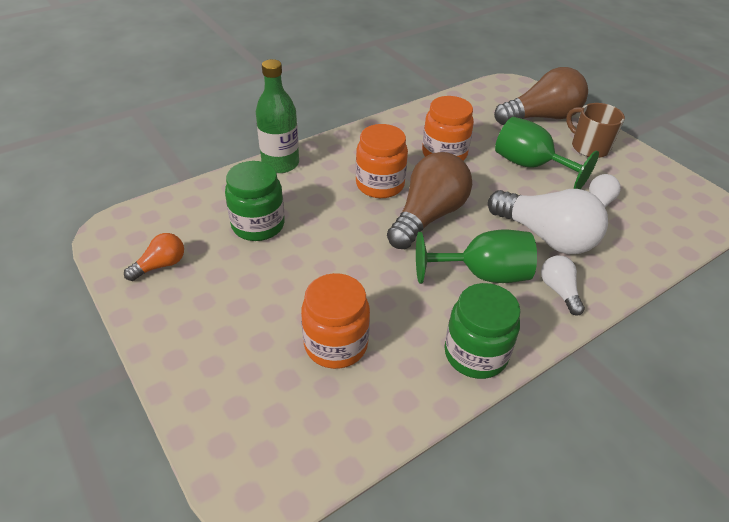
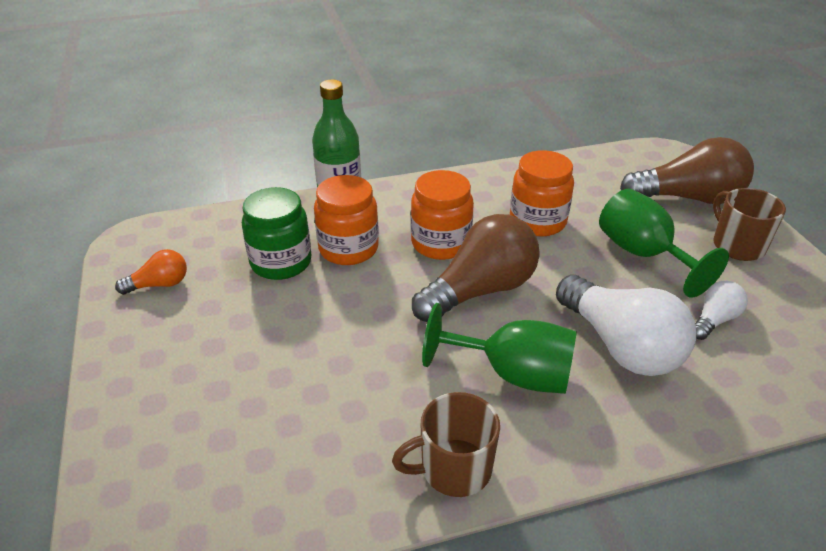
camera: 20 degrees right, 5 degrees down
orange jar [301,273,370,369] -> orange jar moved to [314,175,379,265]
green jar [444,283,521,379] -> brown mug [392,392,500,497]
white light bulb [541,255,585,316] -> none

